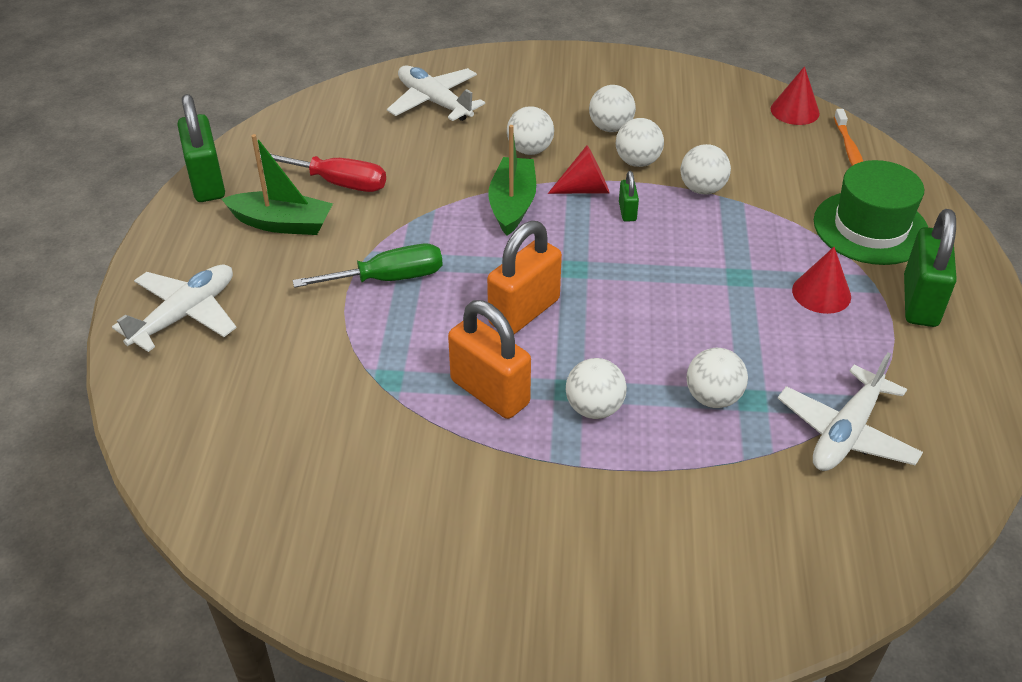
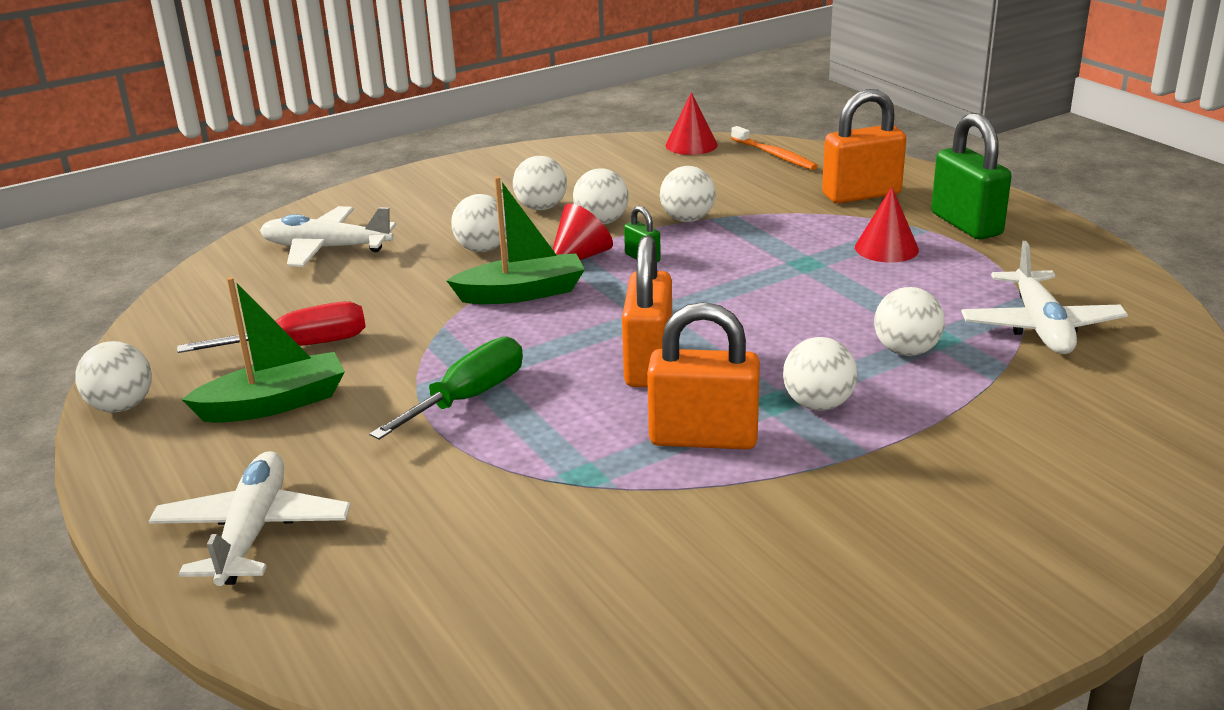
camera: 35 degrees left, 15 degrees down
green padlock [178,94,225,202] -> white ball [75,341,152,413]
green boat [488,125,536,236] -> green boat turned 105 degrees clockwise [446,176,585,304]
green hat [814,160,928,265] -> orange padlock [822,89,906,203]

